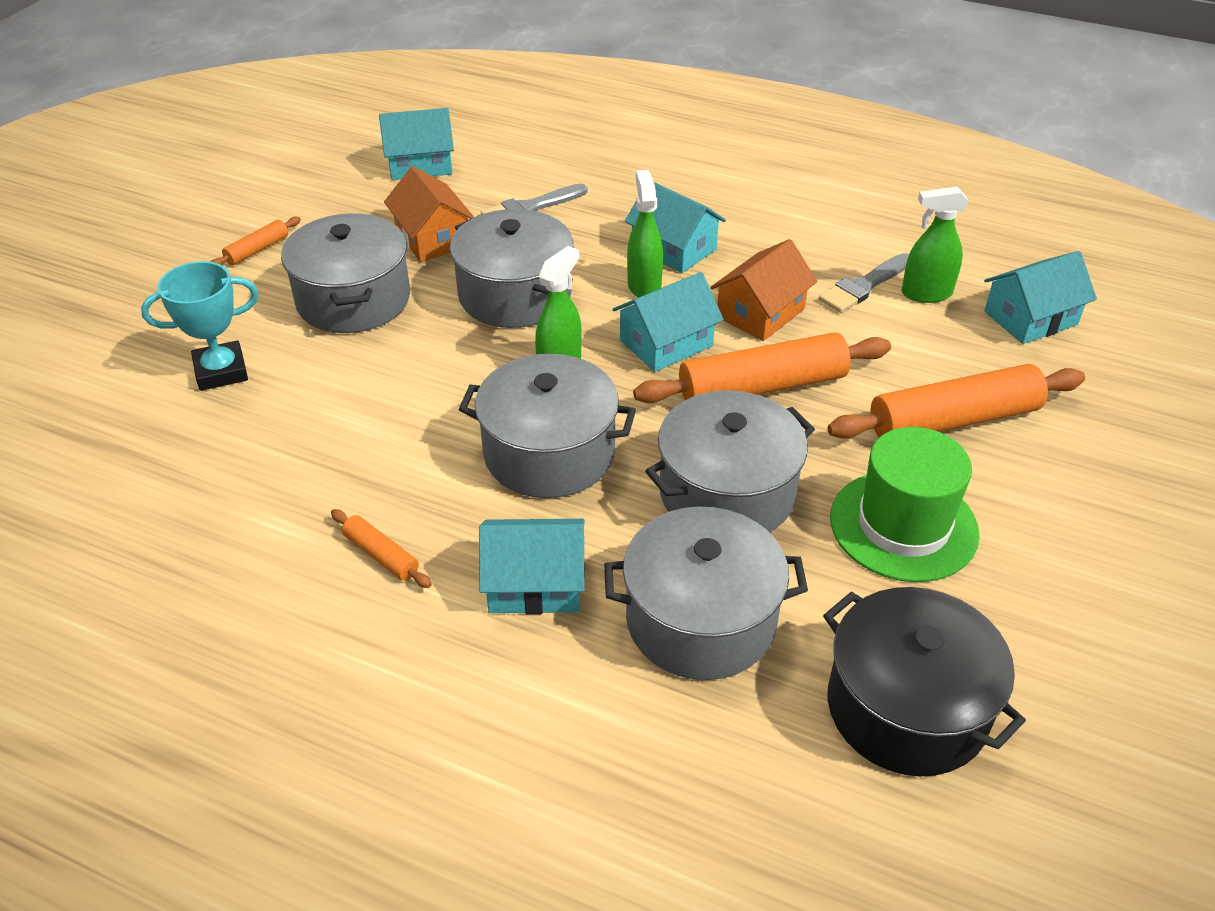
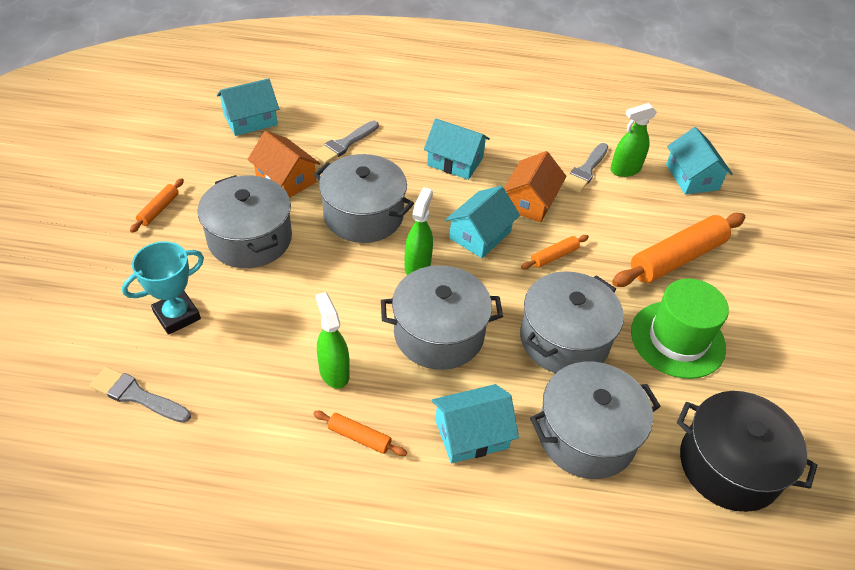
camera: 20 degrees left, 5 degrees up
green spray bottle [627,170,663,298] -> green spray bottle moved to [316,292,350,389]
orange rolling pin [633,332,891,403] -> orange rolling pin [521,235,589,270], size x0.47
turquoise house [984,251,1097,344] -> turquoise house turned 60 degrees counterclockwise [666,127,733,194]
none -> grey brush [90,367,191,423]

